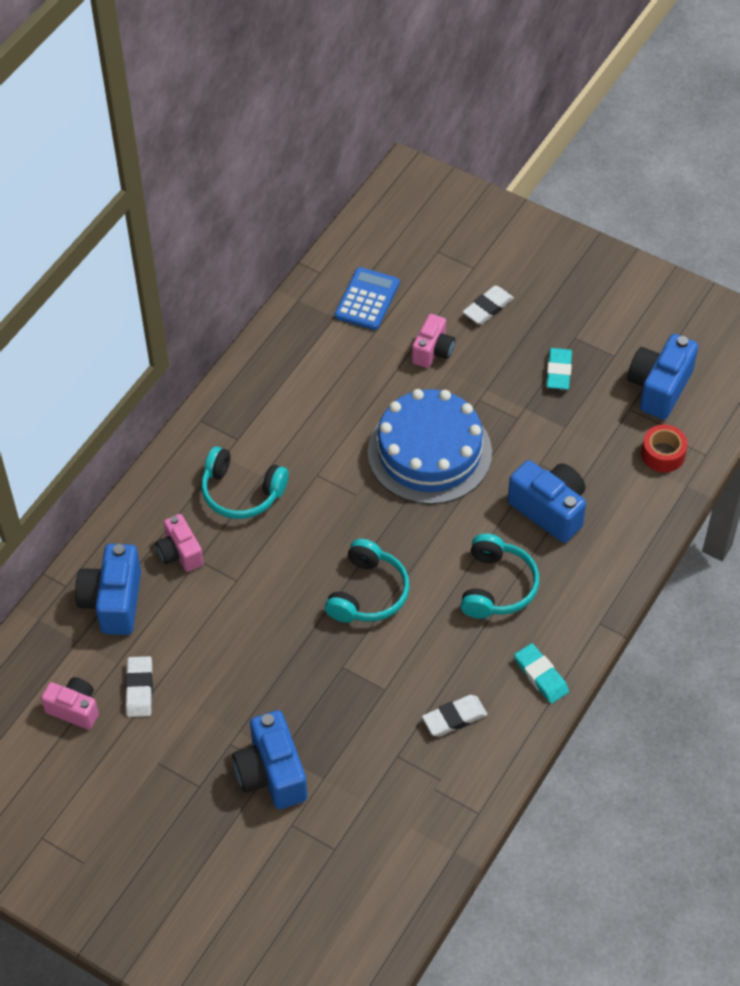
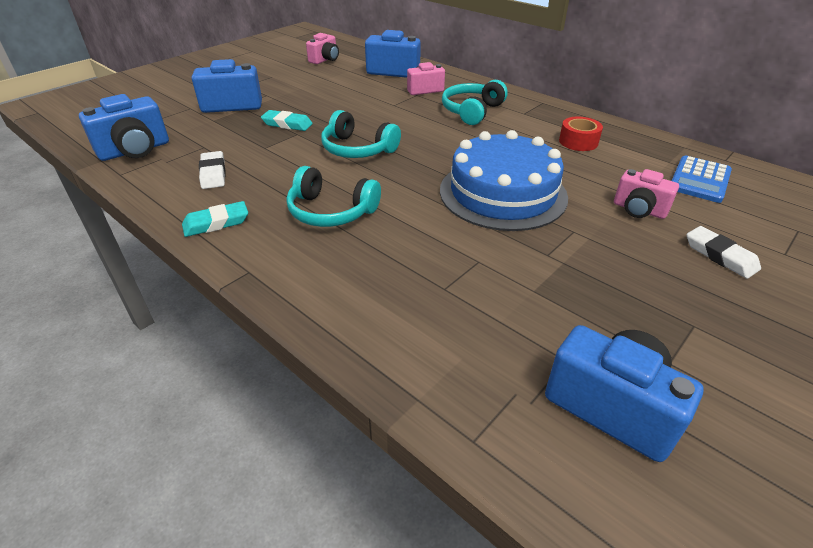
camera: 100 degrees right, 15 degrees down
white eraser [125,656,153,717] -> none
blue calculator [335,267,400,330] -> blue calculator turned 90 degrees clockwise [672,156,732,203]
blue camera [508,460,586,543] -> blue camera moved to [79,94,169,161]
turquoise eraser [546,348,572,390] -> turquoise eraser moved to [261,110,313,131]
red tape [641,424,688,472] -> red tape moved to [559,117,603,151]

